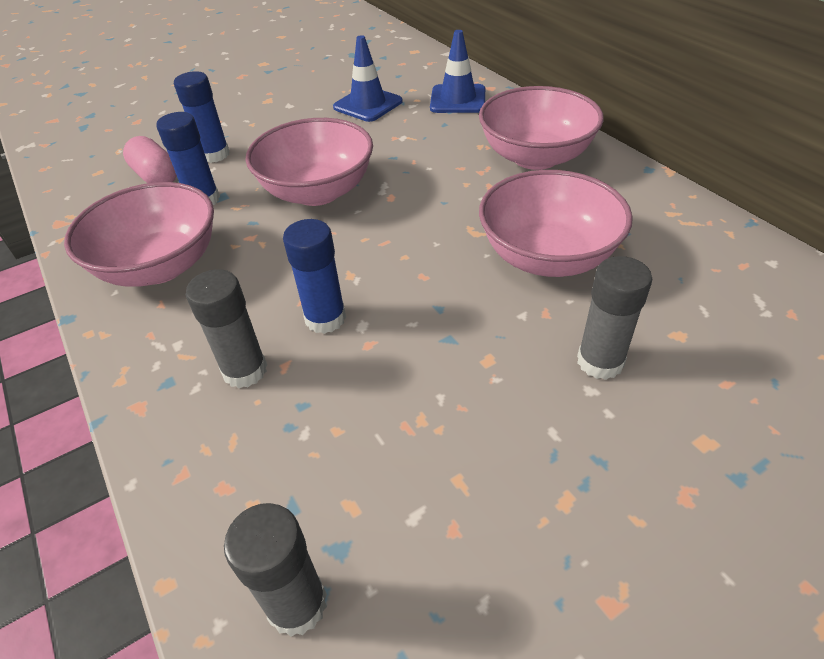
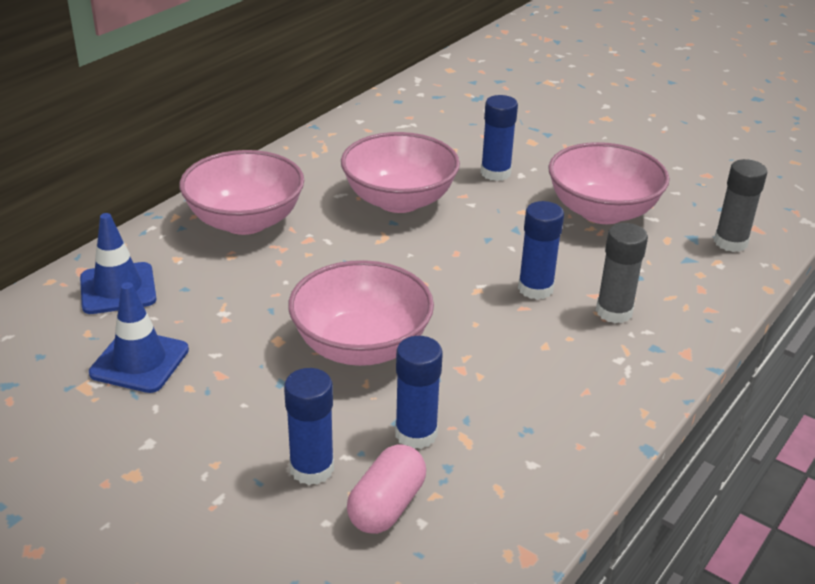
camera: 115 degrees left, 10 degrees down
pink bowl [64,182,214,287] -> pink bowl moved to [548,142,670,224]
grey glue stick [577,256,652,380] -> blue glue stick [481,95,518,181]

